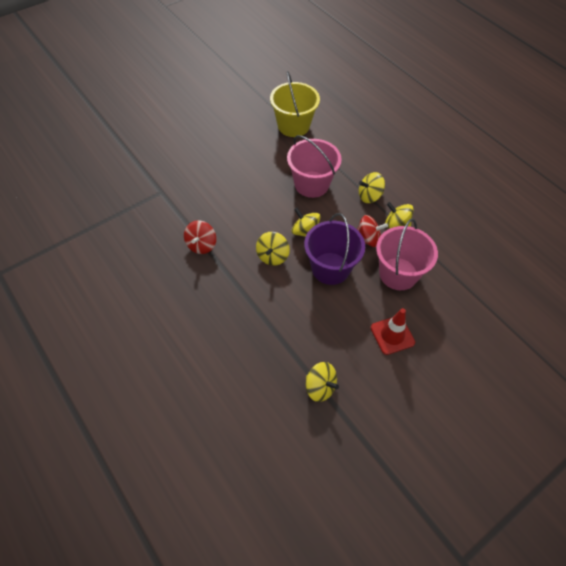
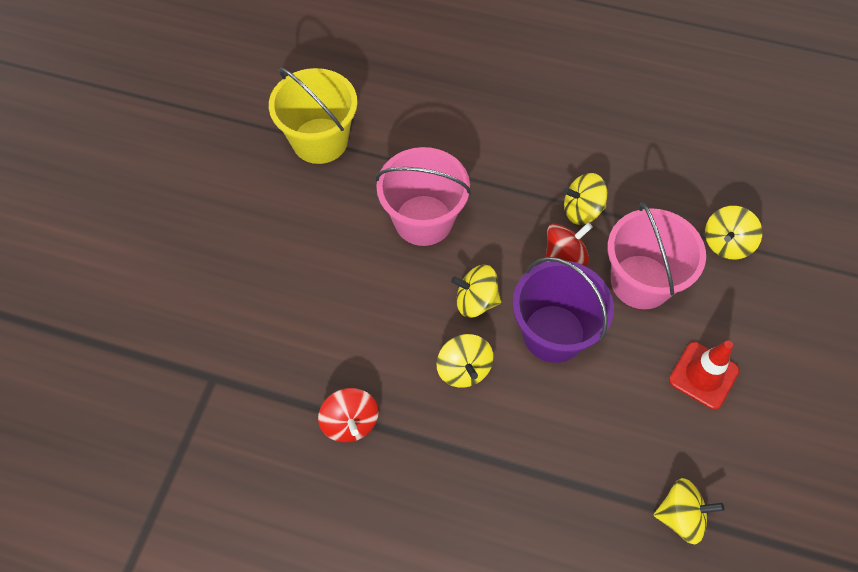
camera: 35 degrees left, 5 degrees up
yellow spinning top [359,172,385,203] -> yellow spinning top moved to [705,206,762,259]

